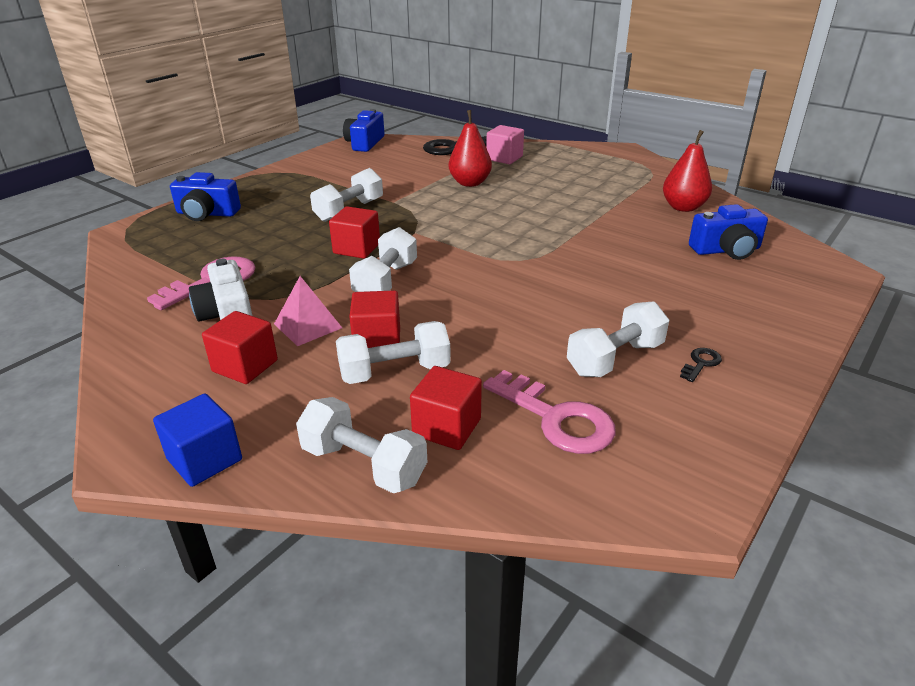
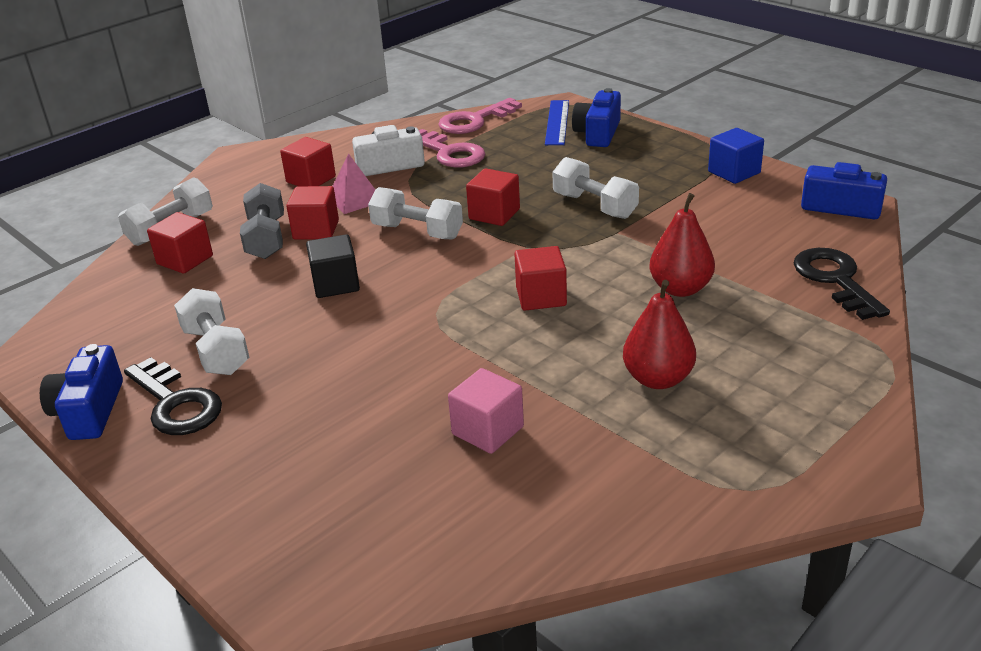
camera: 100 degrees right, 0 degrees up
blue cube [153,394,242,487] -> blue cube moved to [708,128,764,184]
white dumbbell [336,321,451,384] -> grey dumbbell [240,183,284,259]
pink key [483,370,616,454] -> pink key moved to [438,98,522,134]
pink cube [486,125,524,164] -> pink cube moved to [448,368,524,454]
red pear [663,130,712,212] -> red pear moved to [623,280,696,389]
black key [680,348,722,382] -> black key [124,357,222,435], size x2.17
blue camera [689,204,768,260] -> blue camera moved to [40,344,123,440]
none -> black cube [306,234,360,298]
none -> red cube [514,246,567,311]
none -> blue ruler [545,100,569,145]

